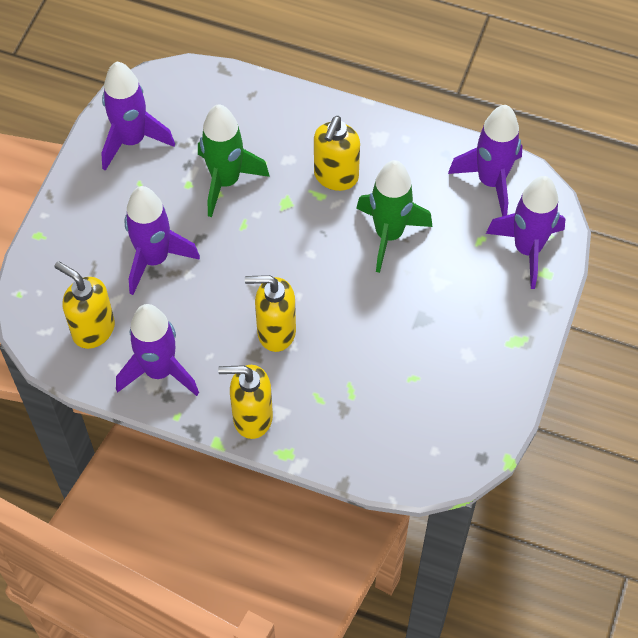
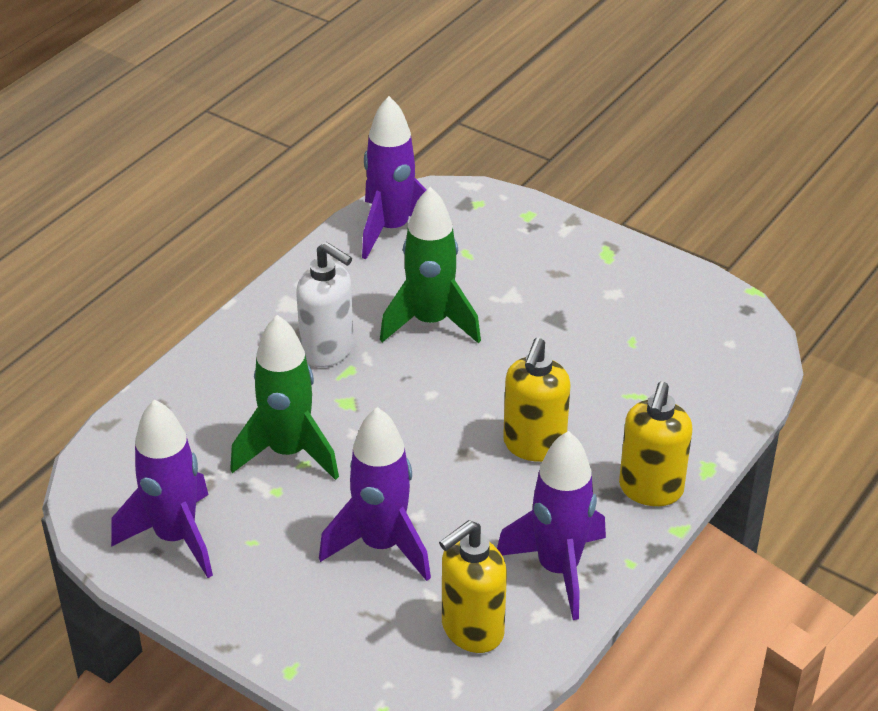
camera: 75 degrees left, 20 degrees down
yellow soap dispenser [314,116,360,191] -> white soap dispenser [296,242,354,367]
purple rocket [486,176,565,289] -> none

